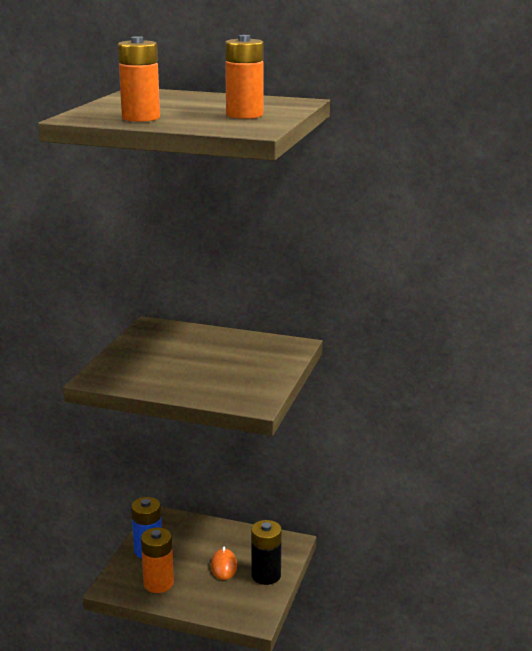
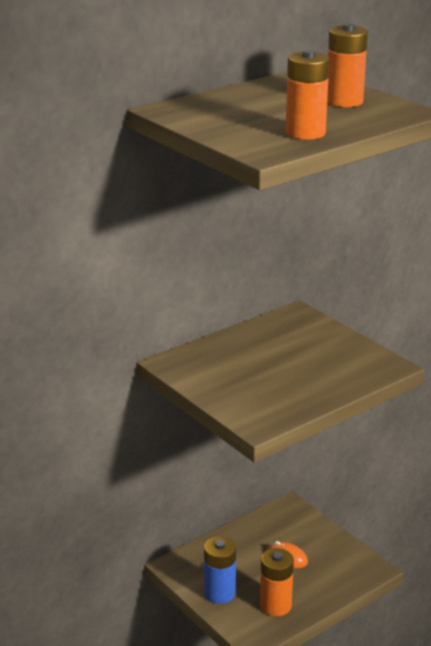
camera: 55 degrees left, 5 degrees up
black battery [251,520,282,585] -> none

